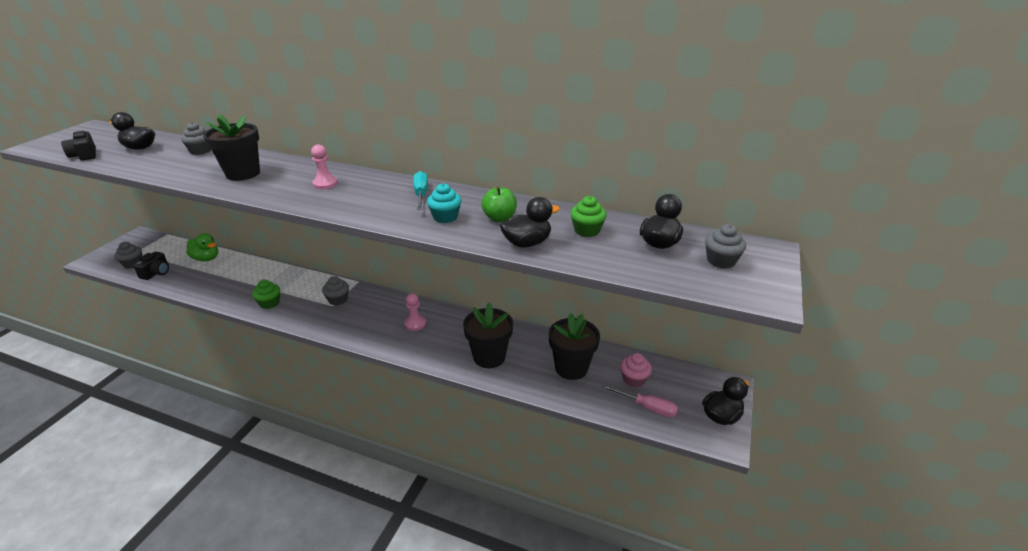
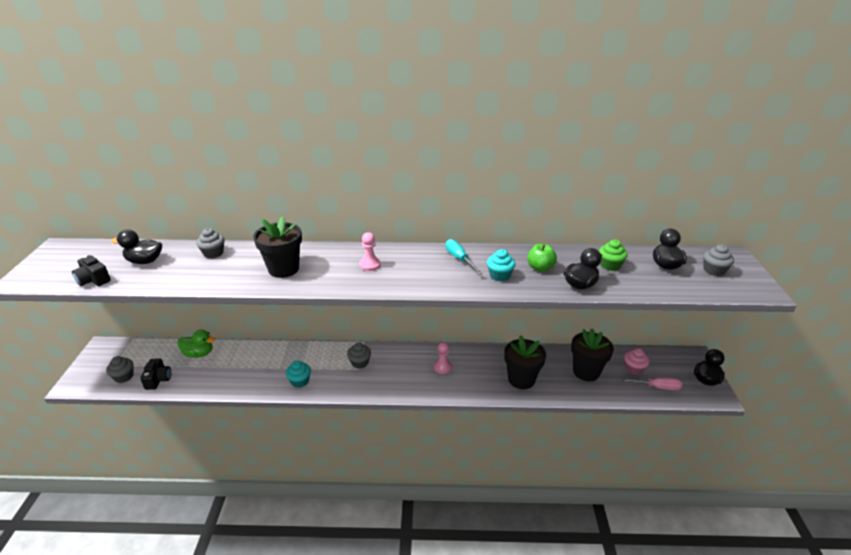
camera: 20 degrees left, 0 degrees up
green cupcake [252,279,280,309] -> turquoise cupcake [286,361,311,388]

